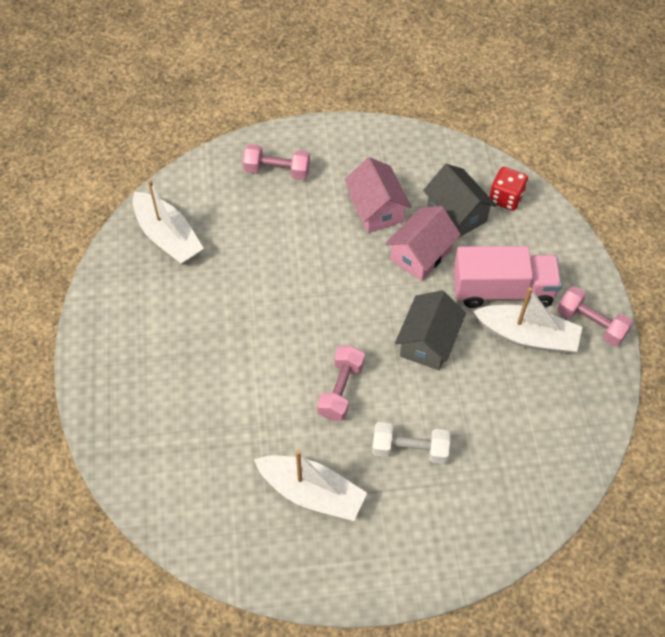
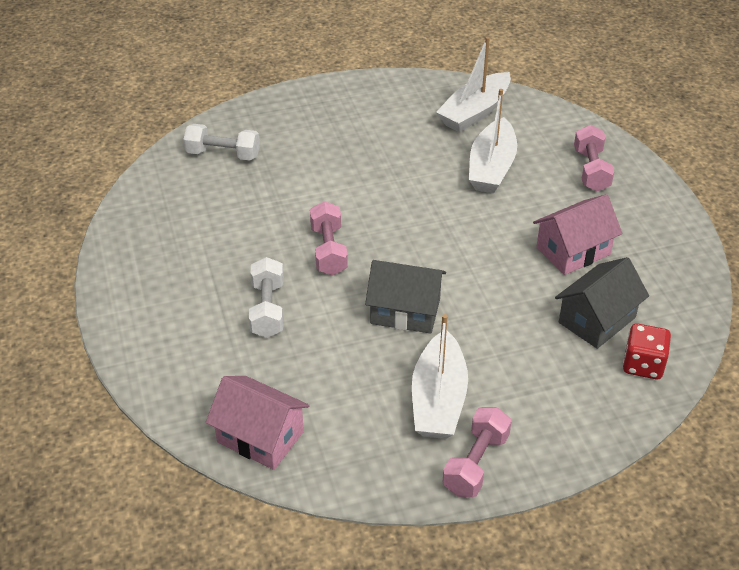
camera: 80 degrees right, 15 degrees down
white boat [254,450,367,521] -> white boat moved to [469,89,517,193]
pink dumbbell [317,346,365,421] -> pink dumbbell turned 75 degrees clockwise [310,201,348,275]
pink house [385,206,461,281] -> pink house moved to [206,376,310,470]
pink truck [454,246,562,308] -> none
none -> white dumbbell [183,124,260,160]

